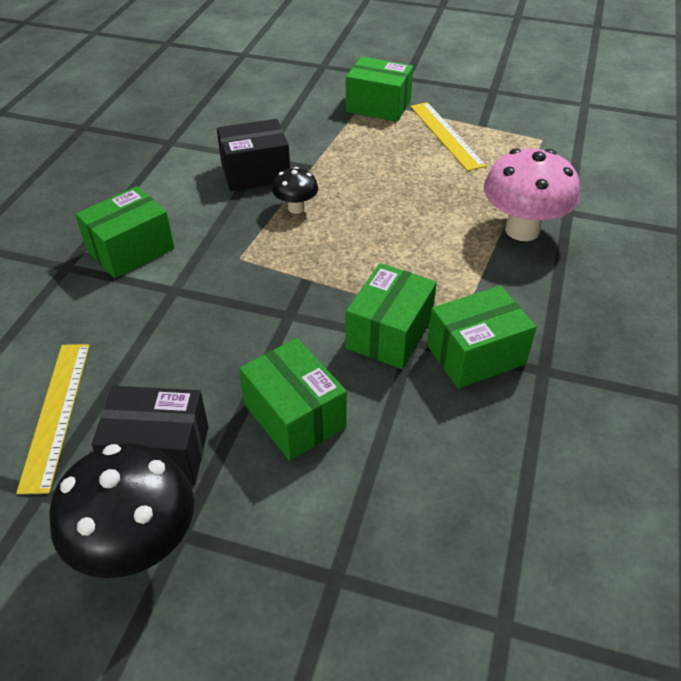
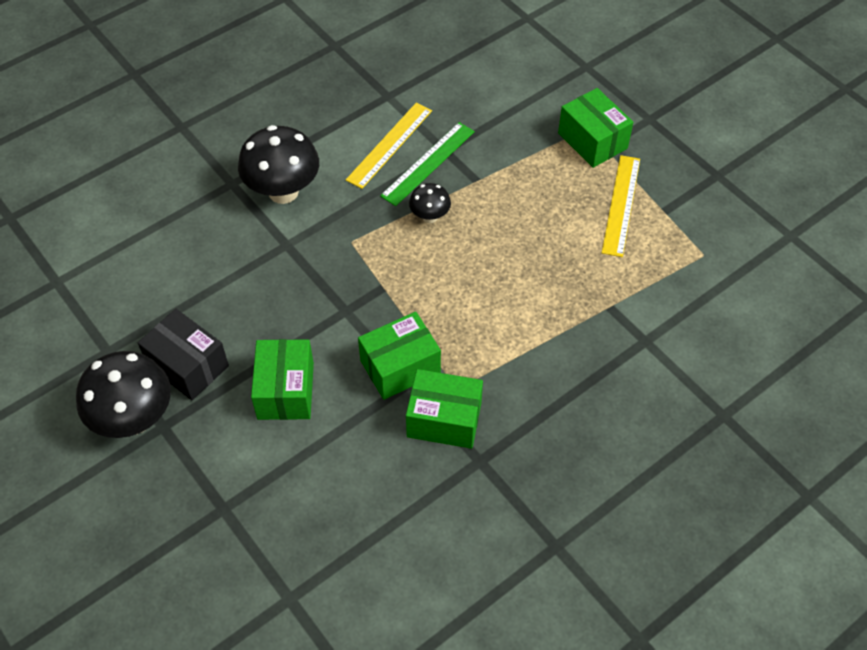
camera: 35 degrees right, 10 degrees up
yellow ruler [16,344,90,494] -> yellow ruler moved to [346,103,432,189]
green box [75,186,174,278] -> black mushroom [238,125,319,204]
black box [217,119,290,191] -> green ruler [380,122,475,206]
pink mushroom [484,148,580,241] -> none

